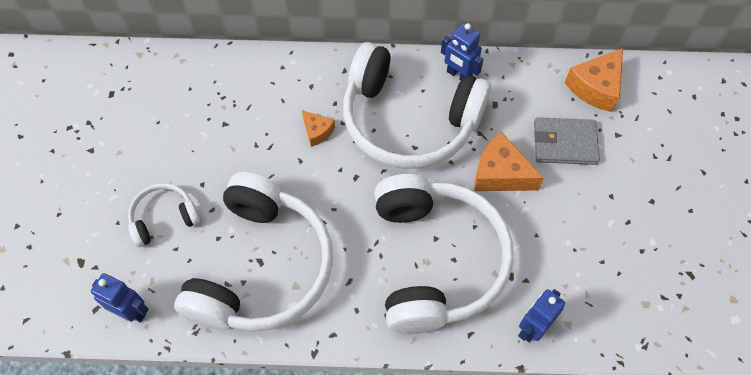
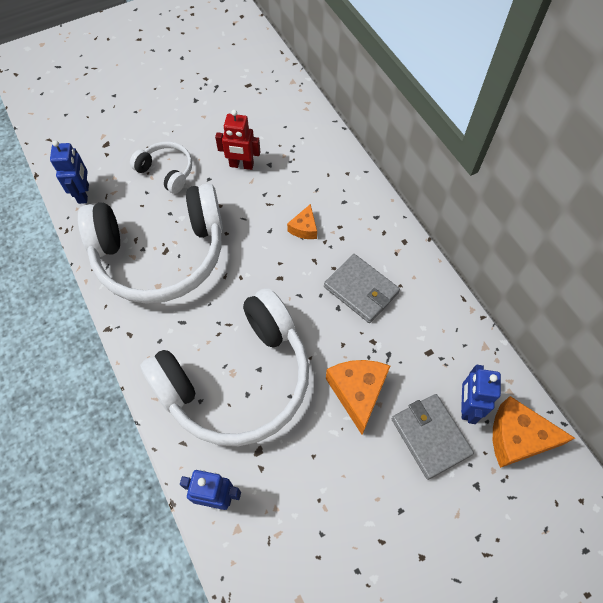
camera: 60 degrees right, 0 degrees up
white headphones [343,42,491,169] -> grey wallet [324,254,400,323]
blue robot [441,23,484,81] -> blue robot moved to [461,365,501,424]
none -> red robot [215,110,260,170]

